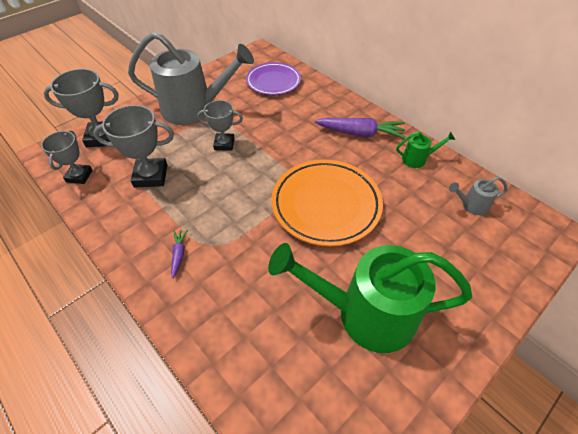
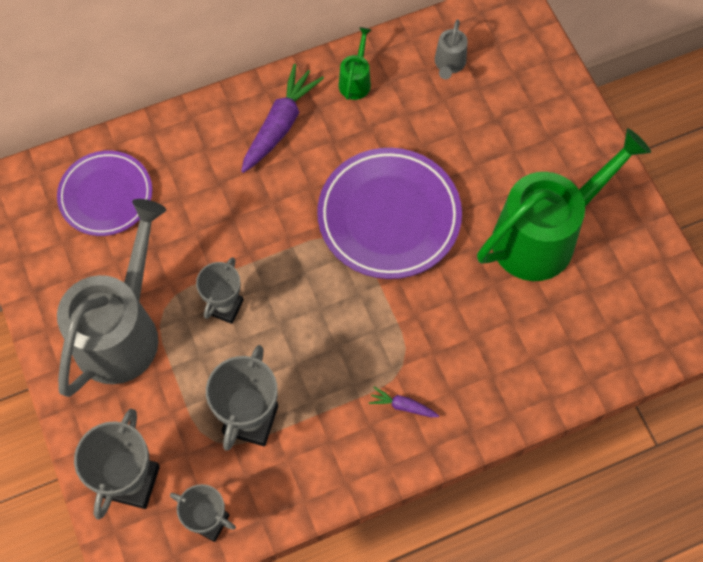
camera: 70 degrees left, 15 degrees up
green watering can [268,243,472,353] -> green watering can turned 150 degrees counterclockwise [477,128,651,281]
orange plate [271,159,383,246] -> purple plate [317,148,462,279]

